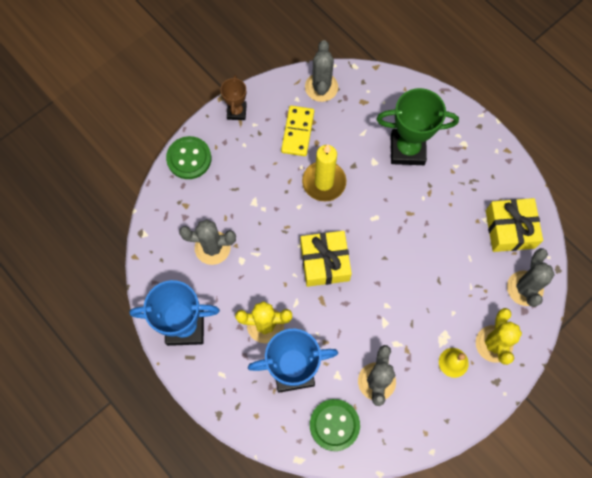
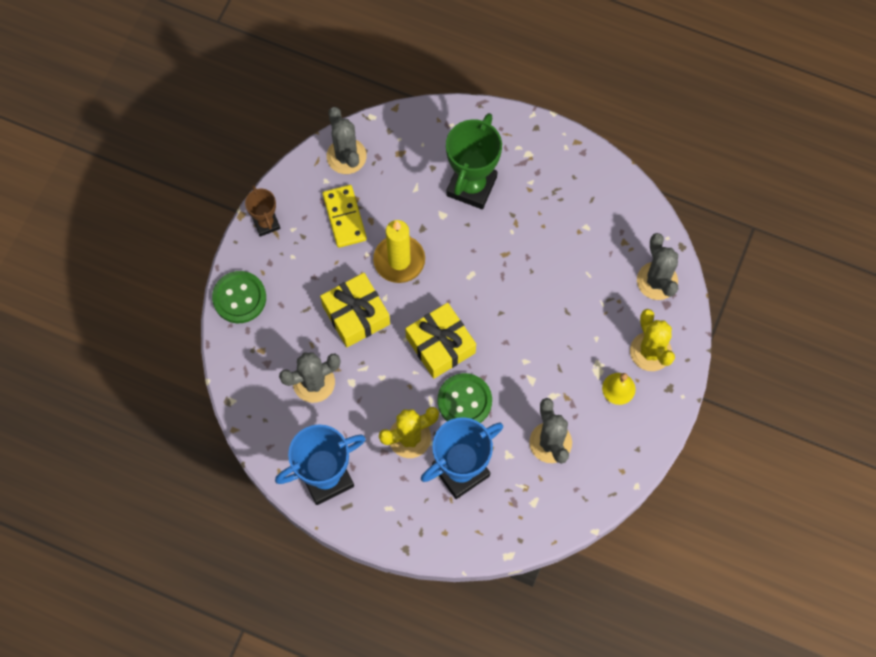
camera: 25 degrees left, 0 degrees up
green button [310,399,360,451] -> green button moved to [438,373,492,423]
green trophy [376,88,459,165] -> green trophy turned 45 degrees counterclockwise [446,113,502,209]
yellow gift [486,198,543,252] -> yellow gift moved to [320,273,390,347]

